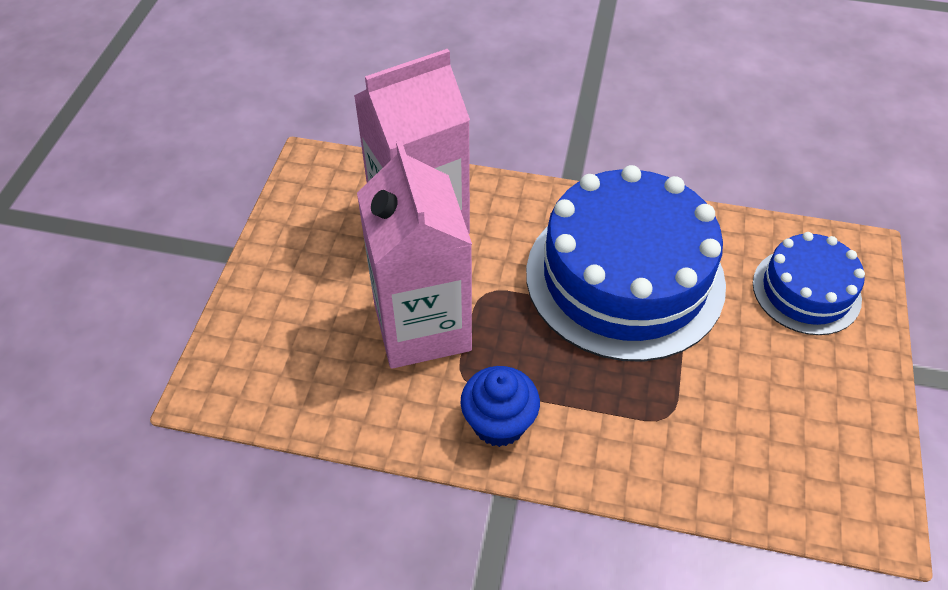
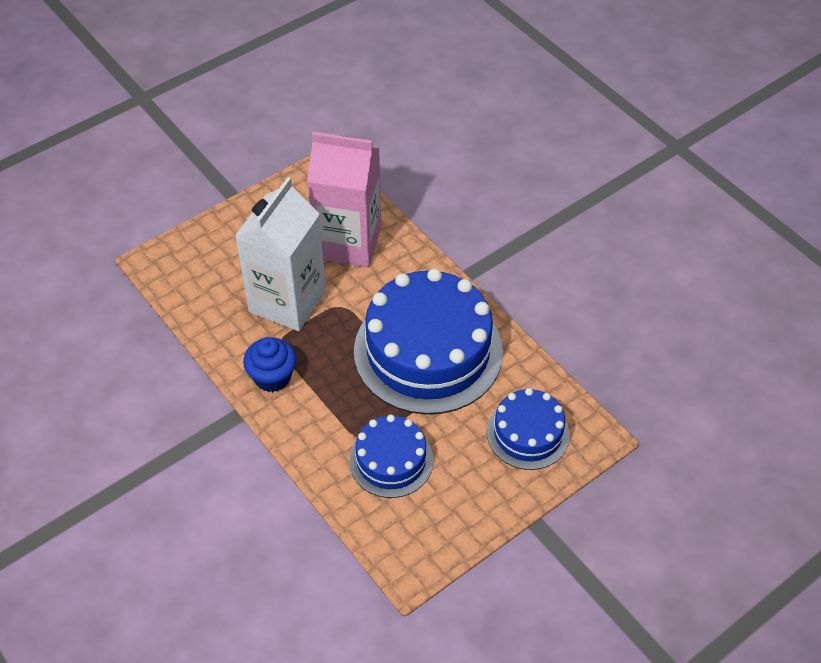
camera: 40 degrees right, 0 degrees up
pink carton [357,140,472,369] -> white carton [235,177,326,331]
none -> blue cake [349,414,433,498]

